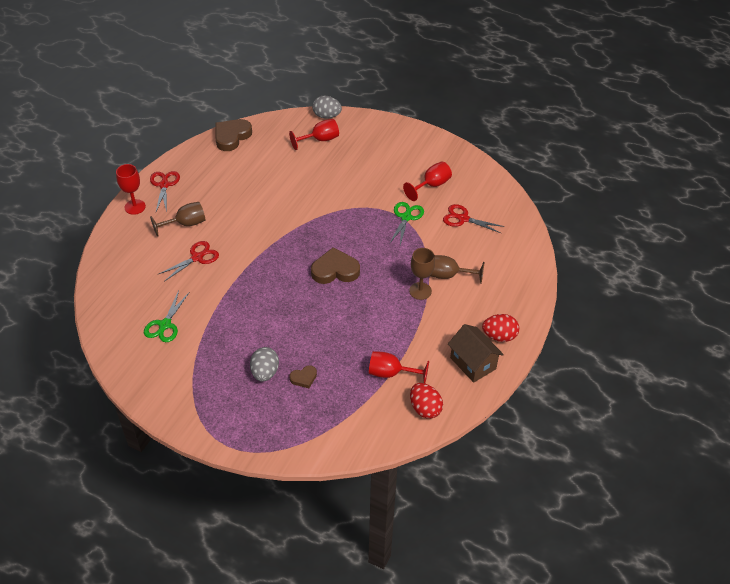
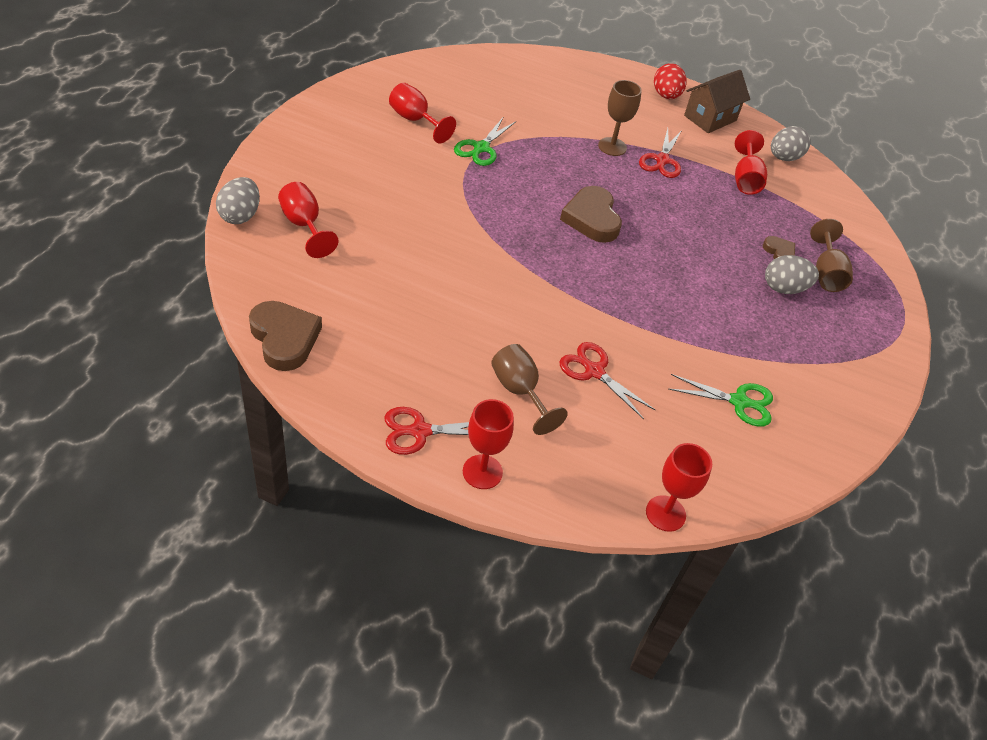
camera: 100 degrees left, 0 degrees up
brown heart [215,119,252,151] -> brown heart turned 150 degrees counterclockwise [249,301,322,371]
green scissors [389,202,424,245] -> green scissors turned 75 degrees counterclockwise [454,118,516,166]
red egg [410,383,443,419] -> grey egg [771,126,811,161]
brown goblet [430,255,485,284] -> brown goblet moved to [810,219,853,292]
red scissors [443,204,505,233] -> red scissors moved to [639,128,682,178]
none -> red goblet [646,443,712,532]

